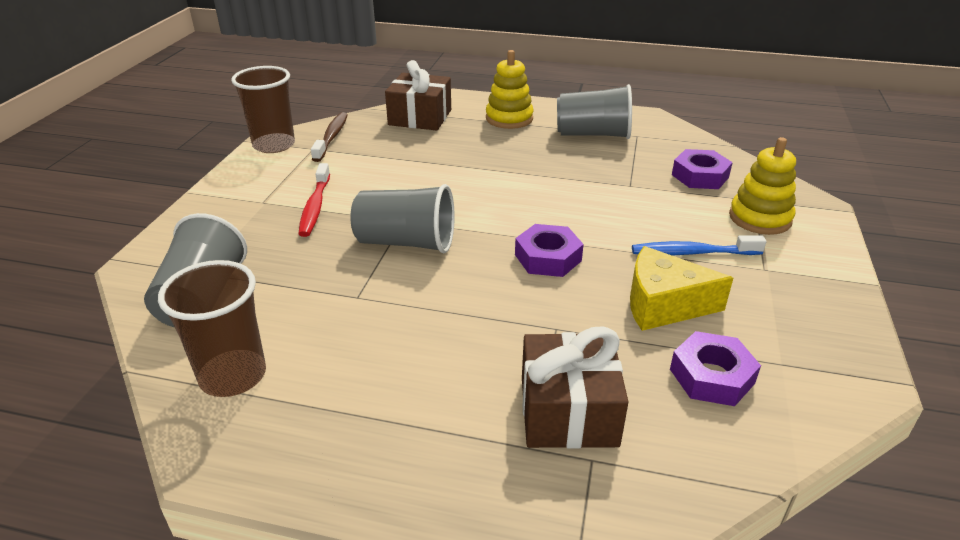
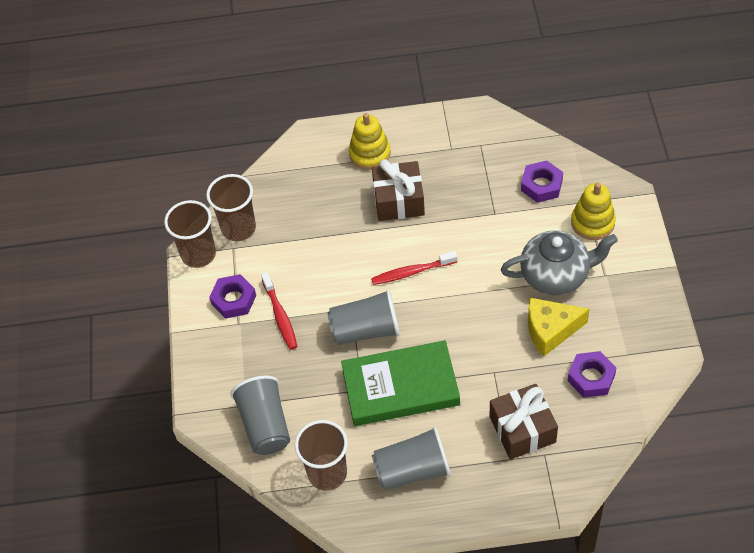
camera: 15 degrees left, 20 degrees up
brown toothbrush [311,112,348,162] -> brown cup [206,174,256,241]
brown gift [385,60,451,131] -> brown gift moved to [372,159,425,221]
purple nut [515,224,584,277] -> purple nut moved to [209,274,256,319]
grey cup [557,84,632,139] -> grey cup moved to [372,426,451,490]
blue toothbrush [632,235,766,255] -> grey teapot [501,230,618,295]
none -> green book [341,340,460,426]
none -> red toothbrush [371,251,458,285]

